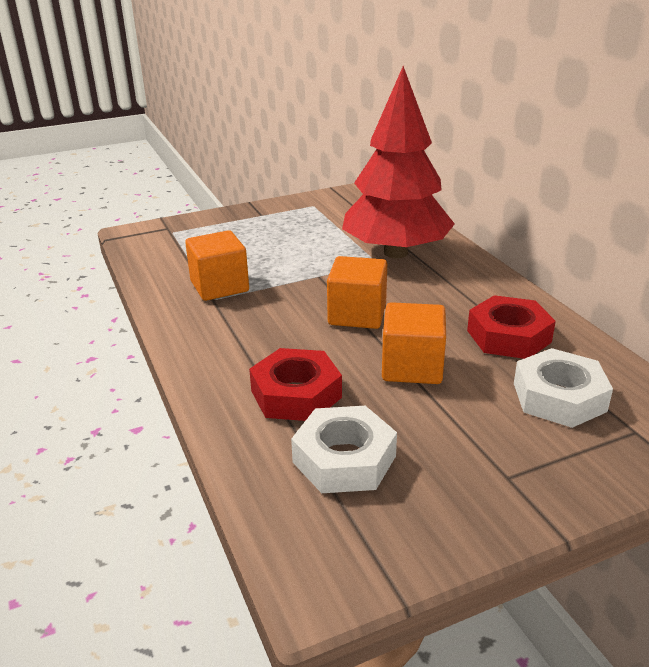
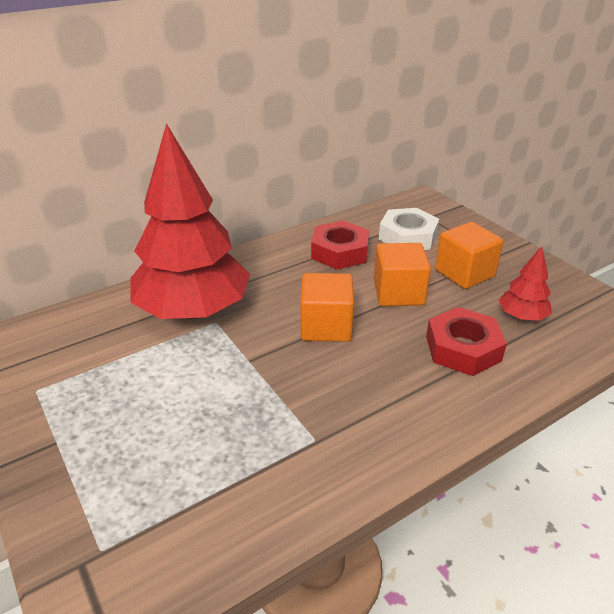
camera: 100 degrees left, 5 degrees up
orange cube [185,230,249,301] -> orange cube moved to [435,222,504,289]
white nut [291,406,397,493] -> red tree [499,246,551,321]

